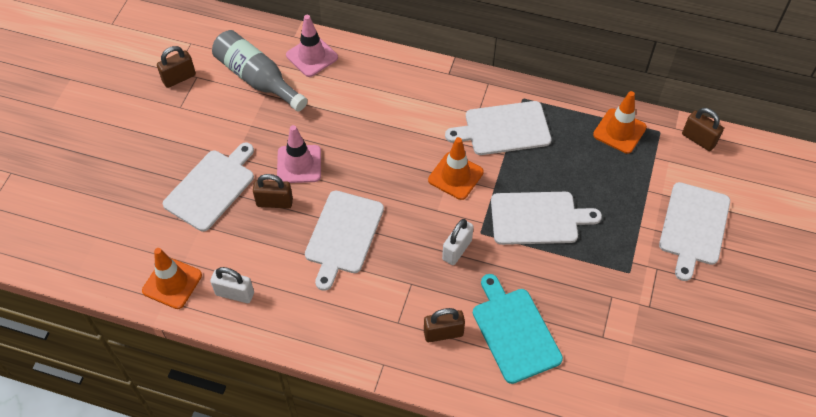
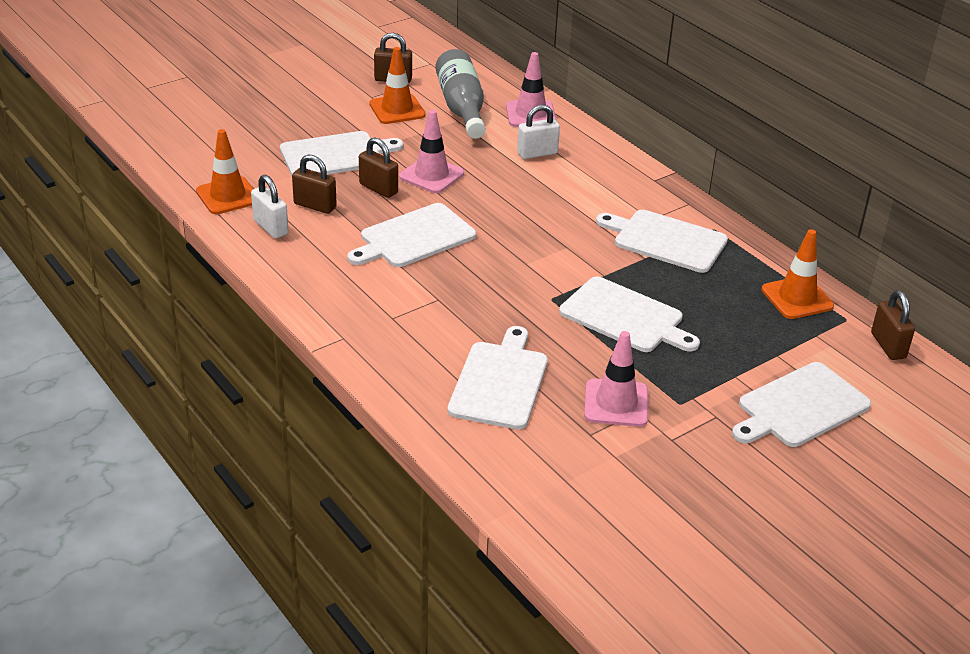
camera: 35 degrees right, 20 degrees down
brown padlock [424,308,465,342] -> brown padlock moved to [292,154,337,214]
orange traffic cone [428,137,484,200] -> orange traffic cone moved to [369,47,425,124]
white padlock [442,219,474,265] -> white padlock moved to [517,105,560,159]
turquoise cutting board [473,274,563,384] -> white cutting board [448,326,548,429]
none -> pink traffic cone [584,331,648,427]

